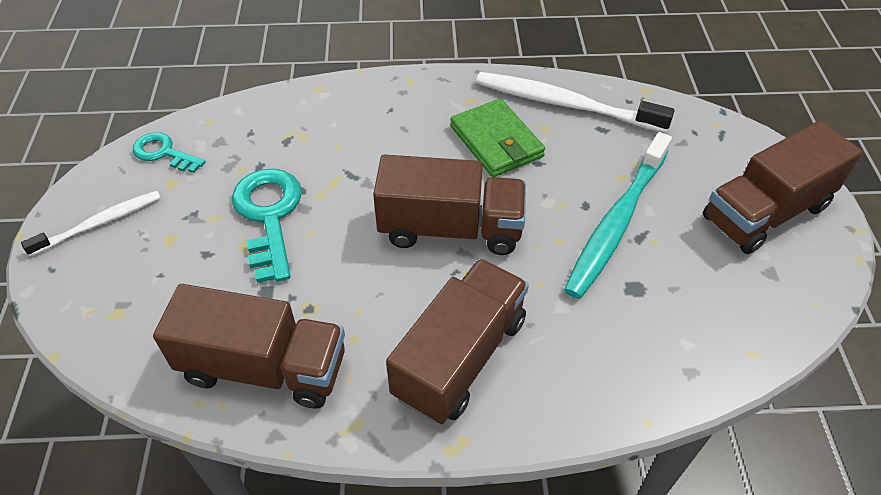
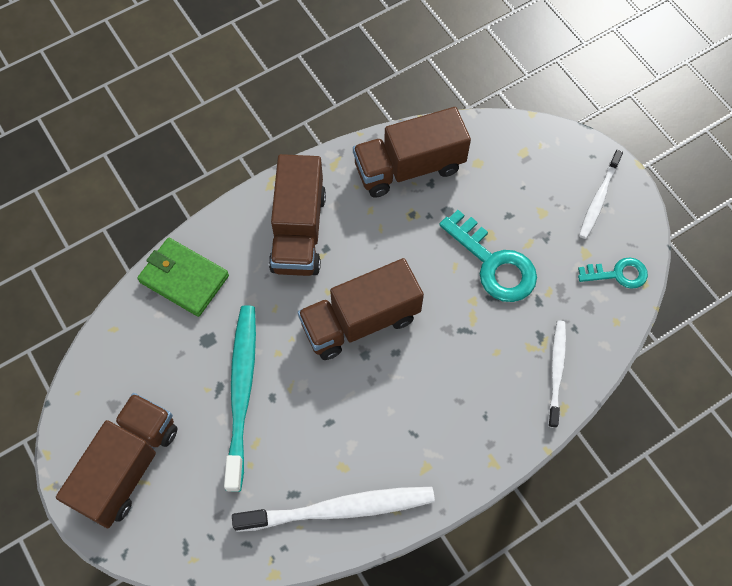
camera: 150 degrees right, 15 degrees up
green wallet [450,99,545,177] -> green wallet moved to [137,238,229,317]
none -> white toothbrush [548,321,566,428]

